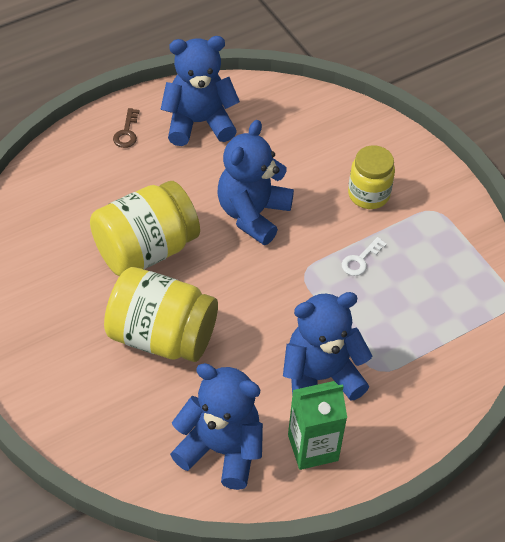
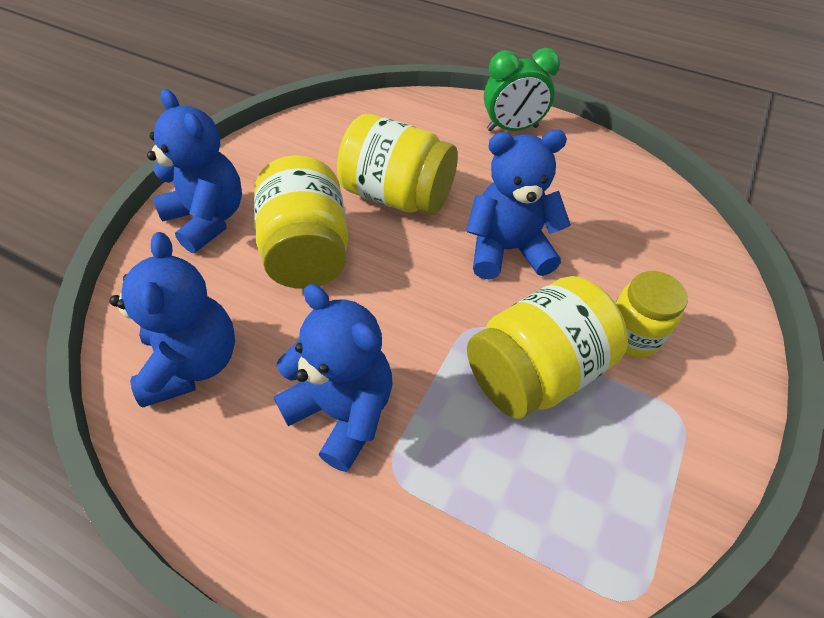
camera: 60 degrees right, 0 degrees up
brown key [113,108,139,148] -> green clock [484,48,560,131]
blue teddy bear [160,36,240,146] -> blue teddy bear moved to [147,89,242,253]
green carton [288,381,347,470] -> none
white key [342,237,387,276] -> yellow jar [467,276,628,419]

